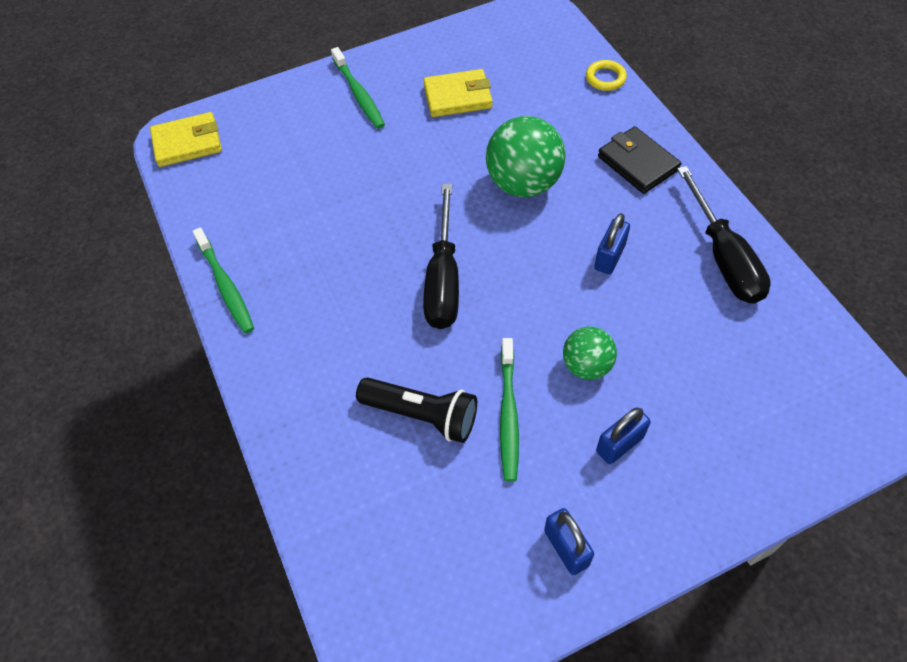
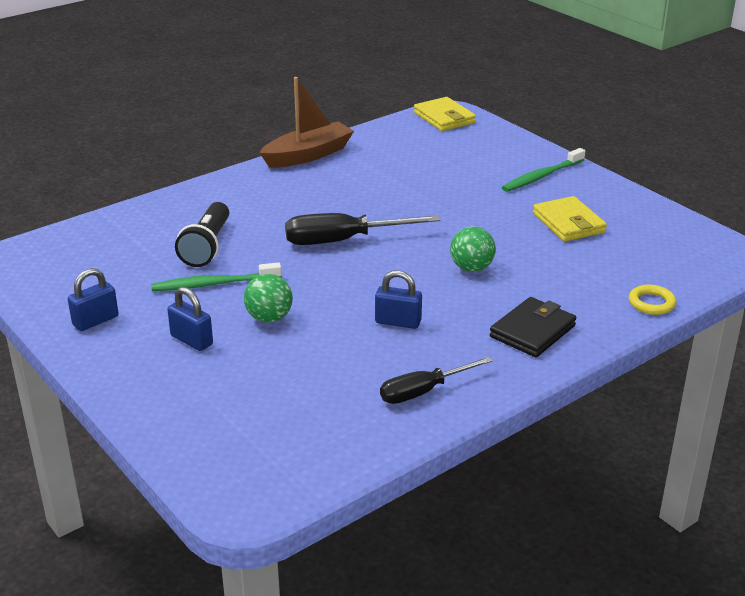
camera: 75 degrees right, 25 degrees down
green toothbrush [193,227,254,334] -> brown boat [259,77,354,168]
green ball [486,116,566,197] -> green ball [450,226,496,272], size x0.59
black screwdriver [677,166,771,303] -> black screwdriver [380,357,493,404], size x0.66

